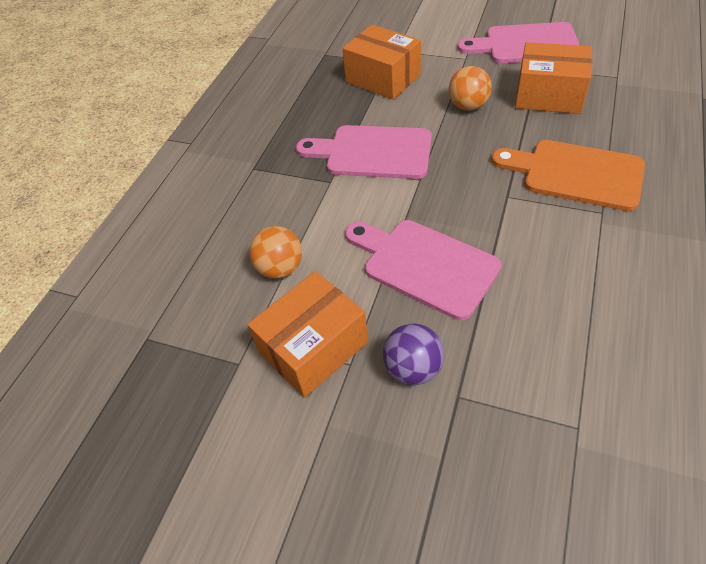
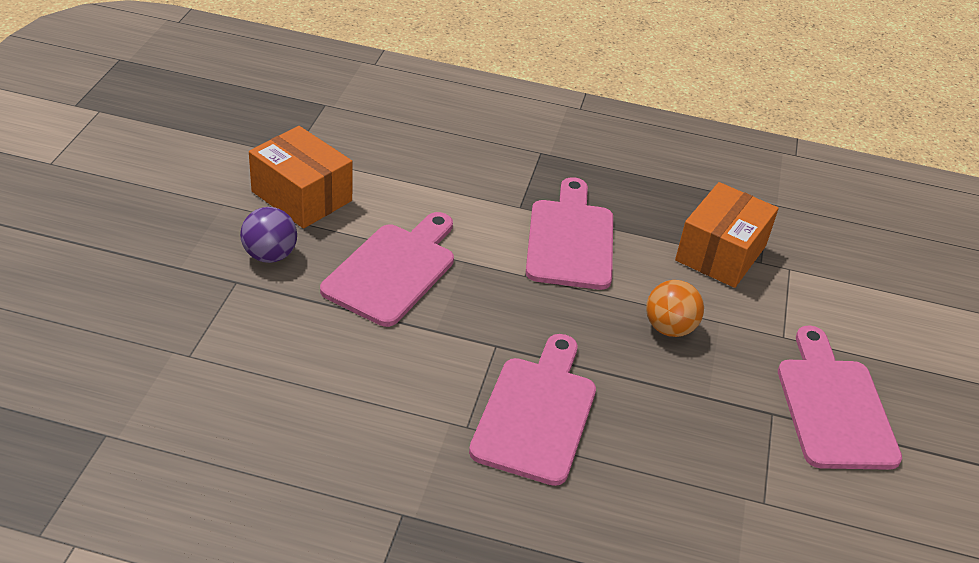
camera: 75 degrees right, 10 degrees down
orange ball [249,226,302,278] -> none
orange cutting board [492,140,645,211] -> pink cutting board [469,334,596,486]
orange box [515,42,592,114] -> none

